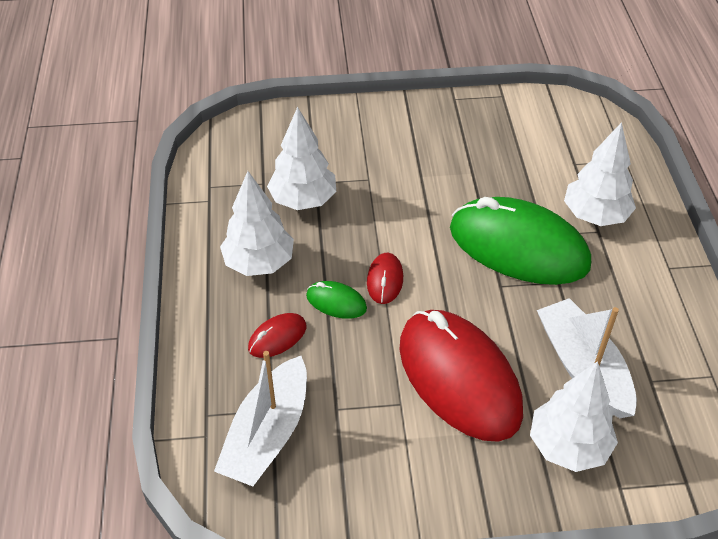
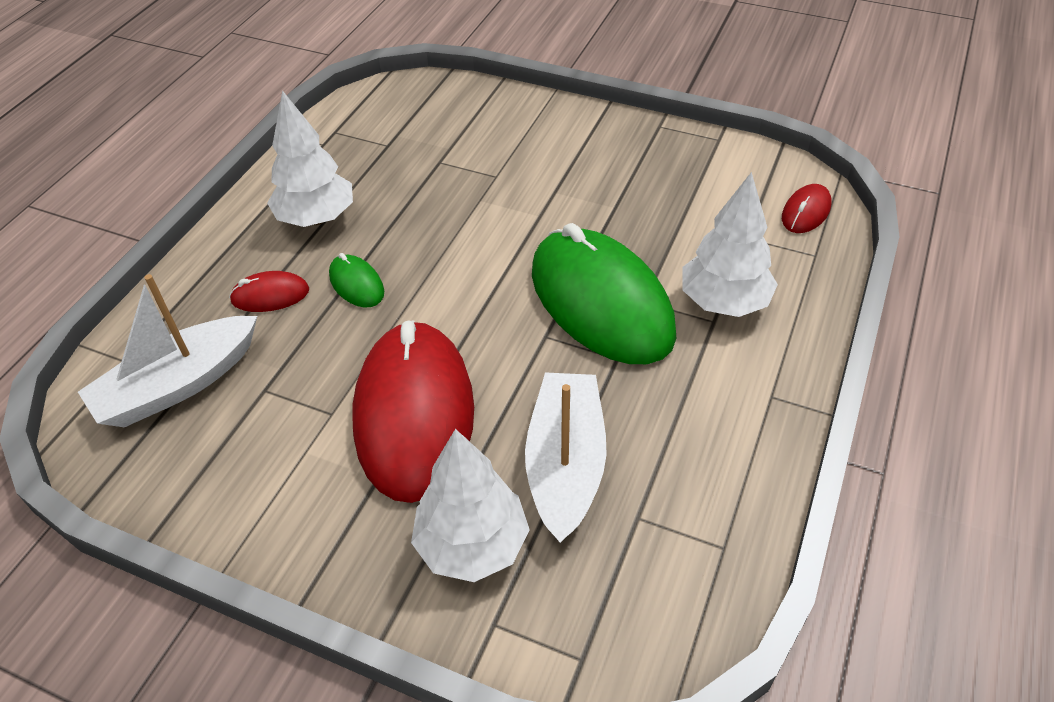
camera: 30 degrees right, 0 degrees up
white tree [267,107,336,210] -> none
red mouse [367,253,403,304] -> red mouse moved to [782,184,832,233]

